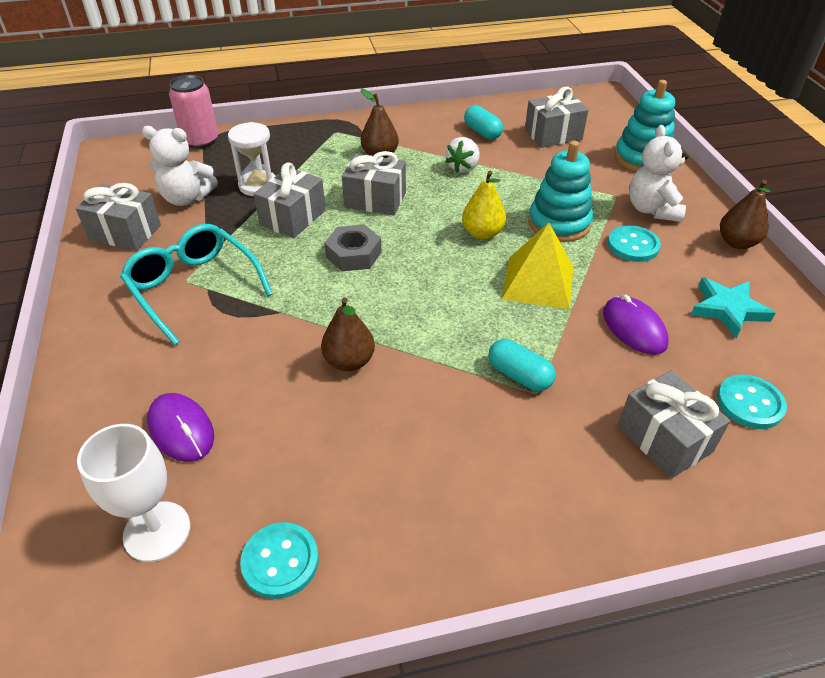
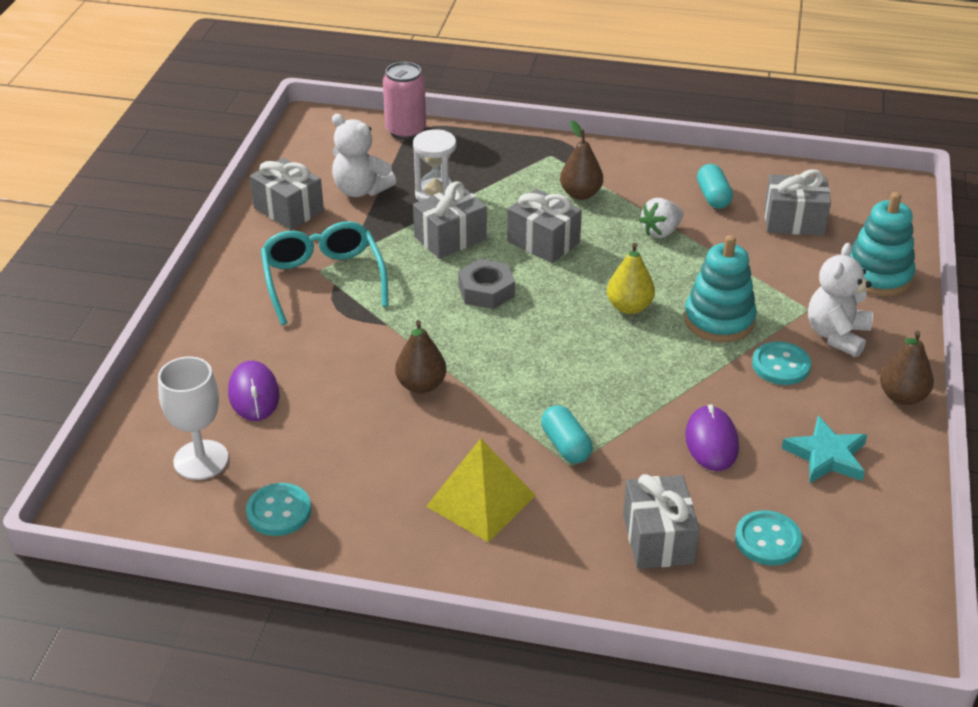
camera: 25 degrees right, 5 degrees down
yellow pyramid [502,223,573,309] -> yellow pyramid moved to [426,438,536,543]

